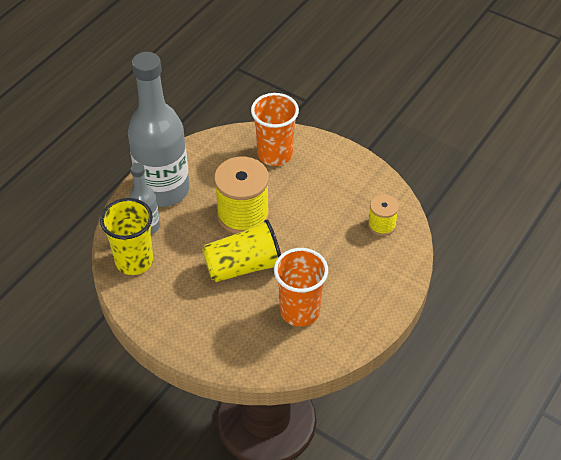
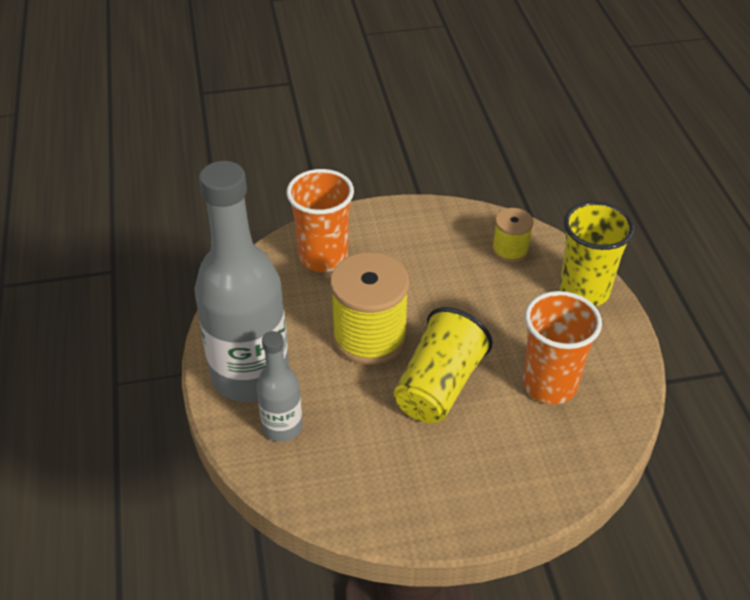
camera: 45 degrees left, 5 degrees down
yellow cup [100,198,153,275] -> yellow cup moved to [560,201,634,306]

